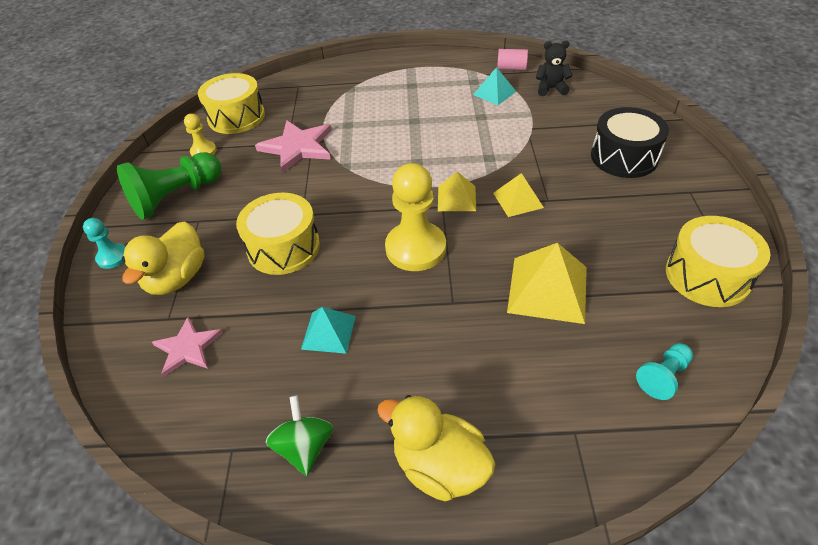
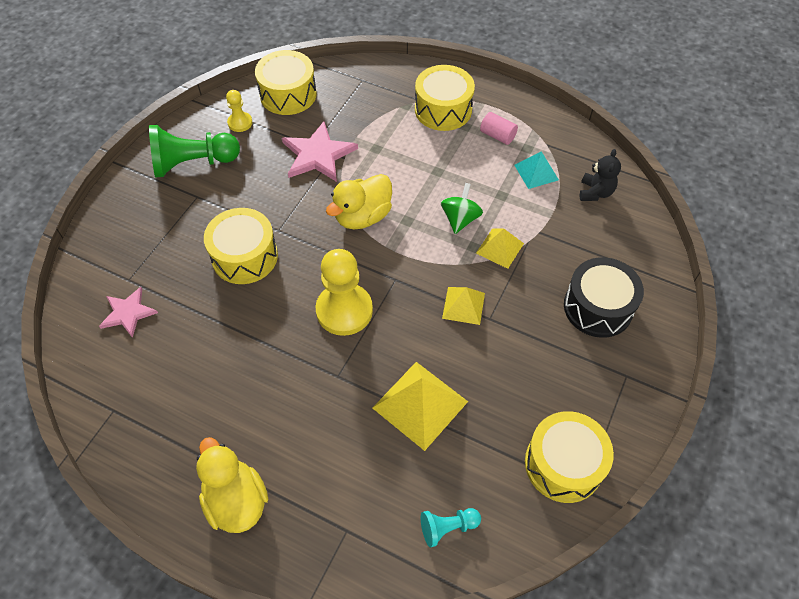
camera: 25 degrees right, 10 degrees up
turquoise pawn [83,218,125,269] -> none
yellow duck [122,221,205,295] -> yellow duck moved to [326,174,392,229]
green spinning top [266,395,333,476] -> green spinning top moved to [441,183,483,234]
turquoise pyramid [301,307,356,354] -> none
yellow pyramid [438,171,476,211] -> yellow pyramid moved to [476,229,524,269]
pink cylinder [497,49,528,70] -> pink cylinder moved to [480,112,518,145]
black teddy bear [536,41,573,96] -> black teddy bear turned 75 degrees clockwise [580,149,621,201]
none -> yellow drum [415,65,475,131]

